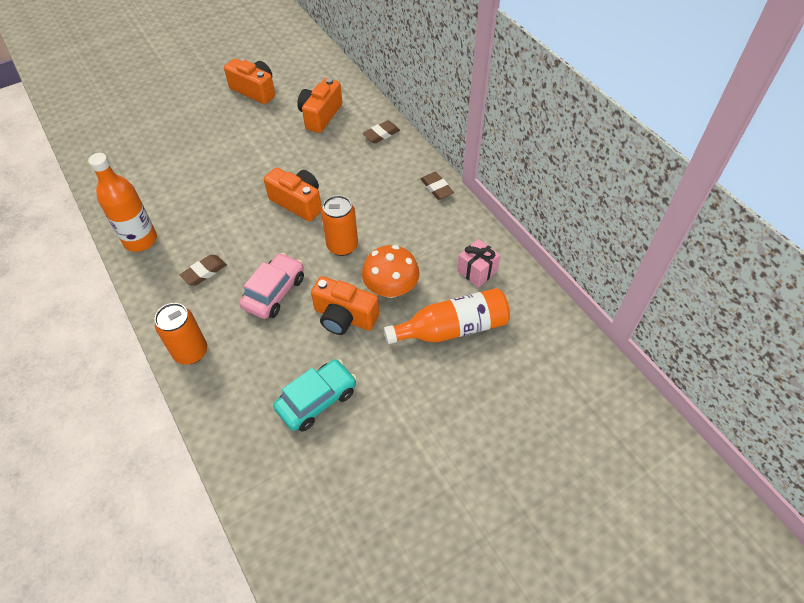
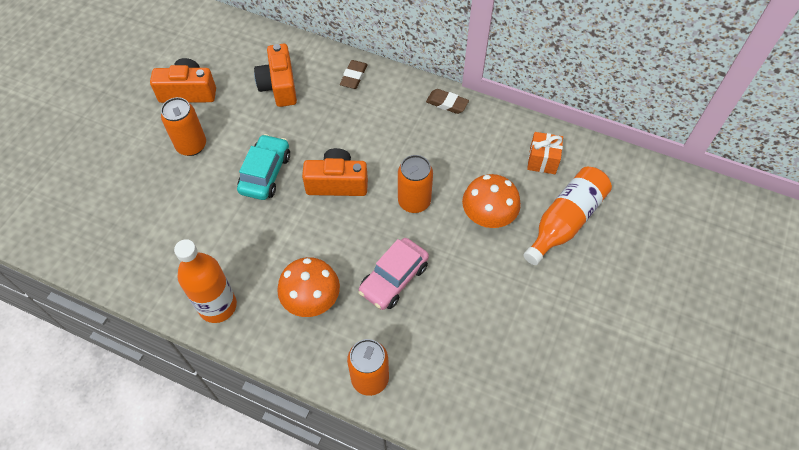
camera: 35 degrees left, 5 degrees up
brown eraser [180,254,227,286] -> orange mushroom [277,257,340,317]
pink car [240,253,304,319] -> pink car turned 135 degrees counterclockwise [358,238,429,310]
turquoise car [273,359,357,431] -> turquoise car moved to [237,134,290,200]
orange camera [311,276,379,335] -> none
pink gift [457,239,501,288] -> orange gift [527,132,563,174]
none -> orange can [161,97,206,156]

